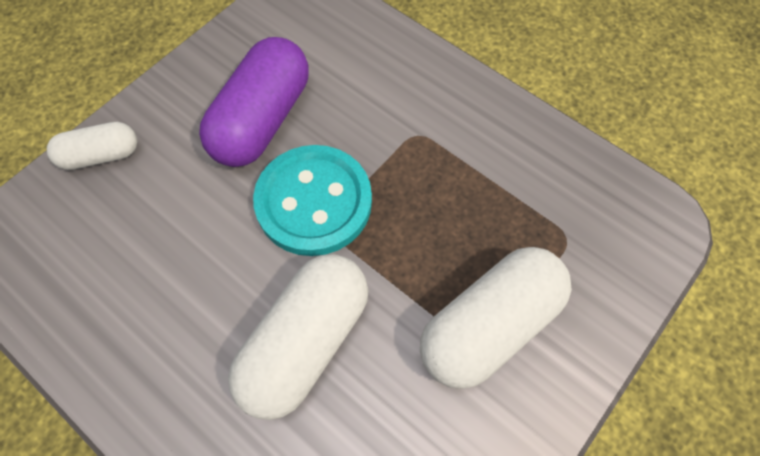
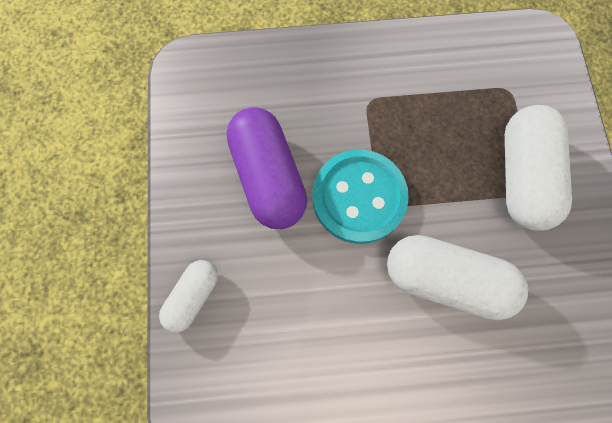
camera: 45 degrees left, 10 degrees up
white capsule [228,254,368,420] -> white capsule turned 60 degrees counterclockwise [387,235,528,320]

